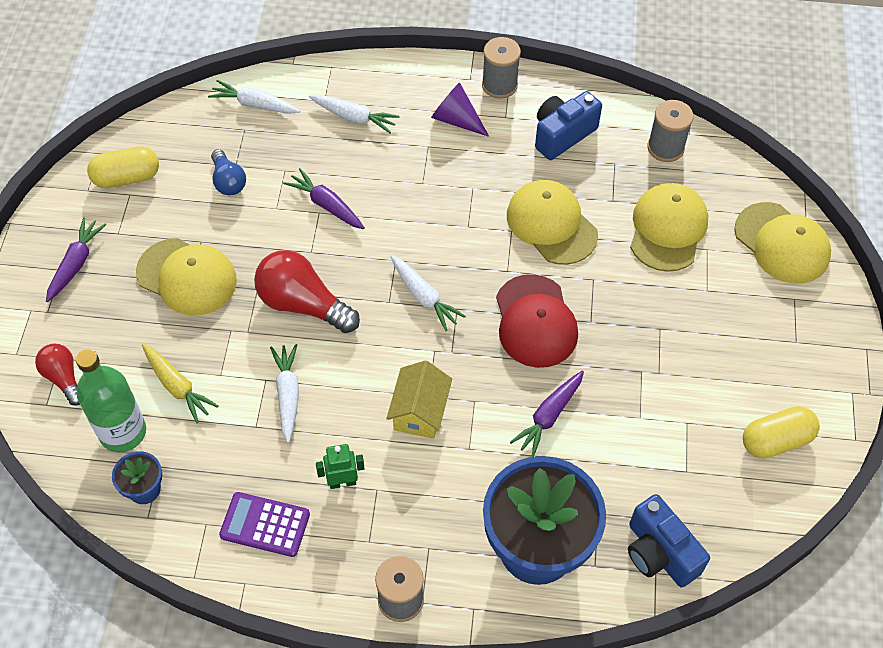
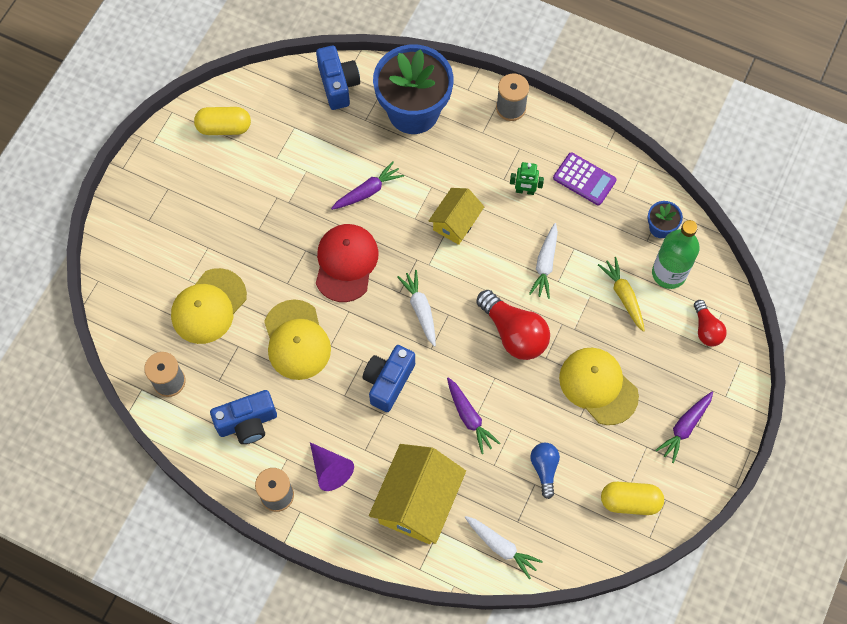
camera: 160 degrees left, 10 degrees up
white carrot [309,95,400,134] -> yellow house [369,444,466,544]
yellow cap [734,202,831,284] -> none
none -> blue camera [363,345,415,412]

